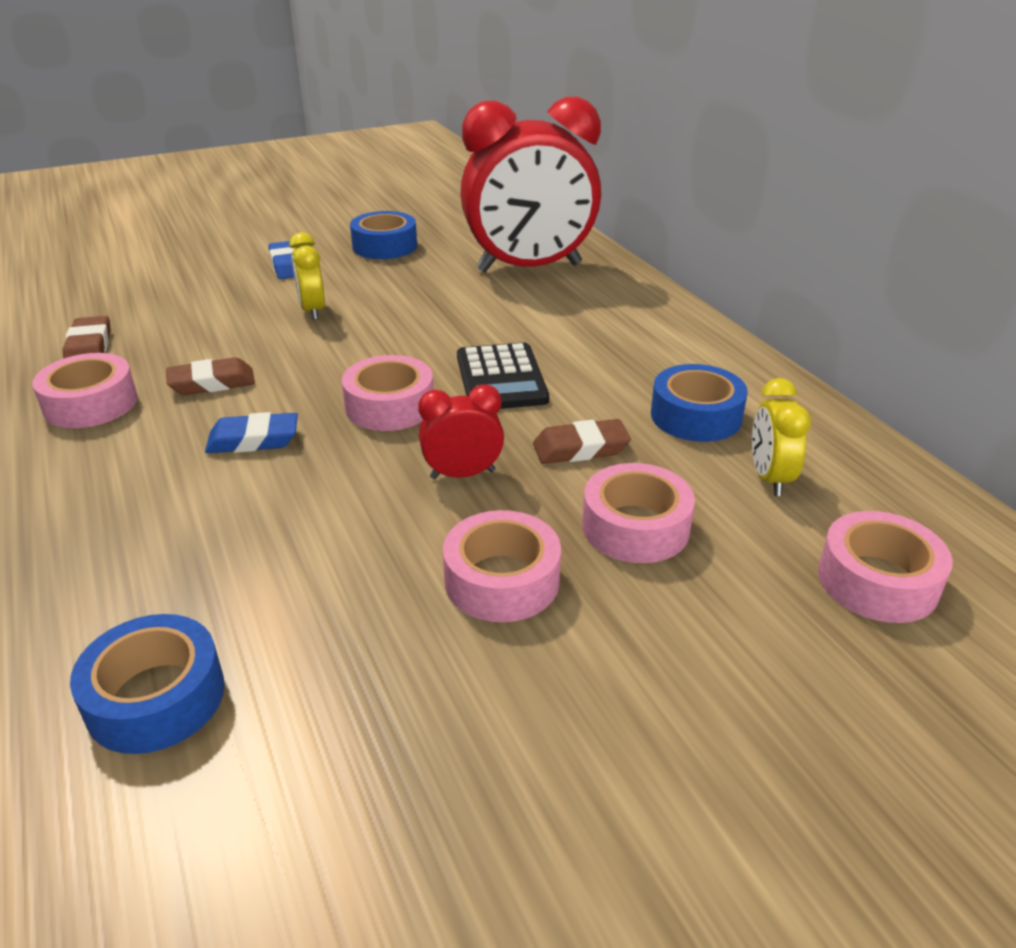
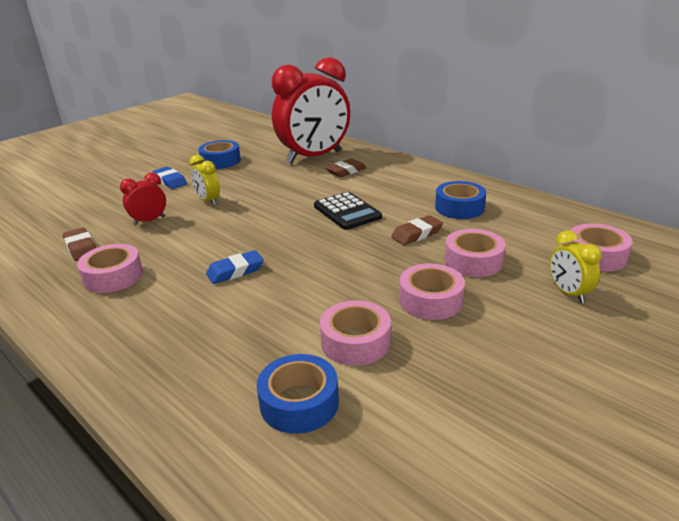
camera: 20 degrees left, 5 degrees down
brown eraser [166,357,255,395] -> brown eraser moved to [326,159,366,177]
pink tape [342,355,434,431] -> pink tape moved to [320,300,391,366]
red clock [418,384,504,479] -> red clock moved to [120,173,166,225]
yellow clock [752,378,811,496] -> yellow clock moved to [549,230,602,303]

